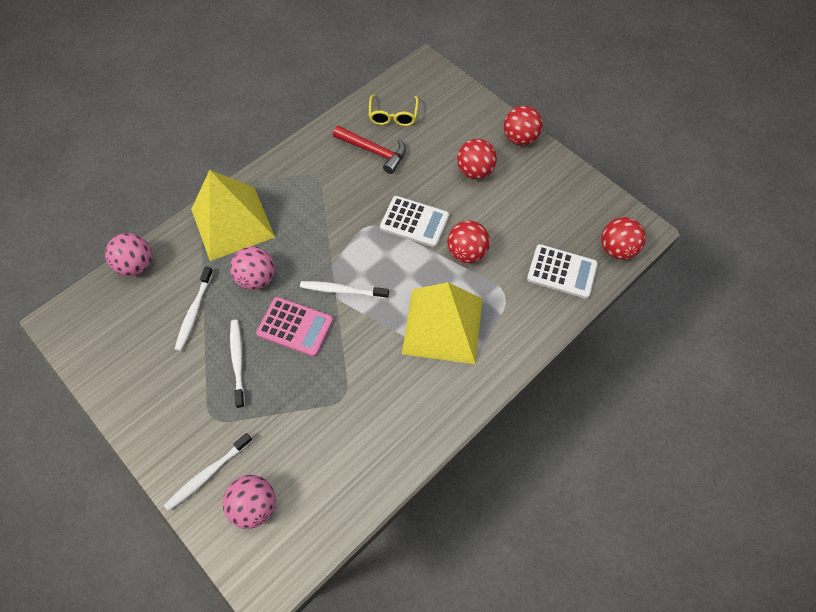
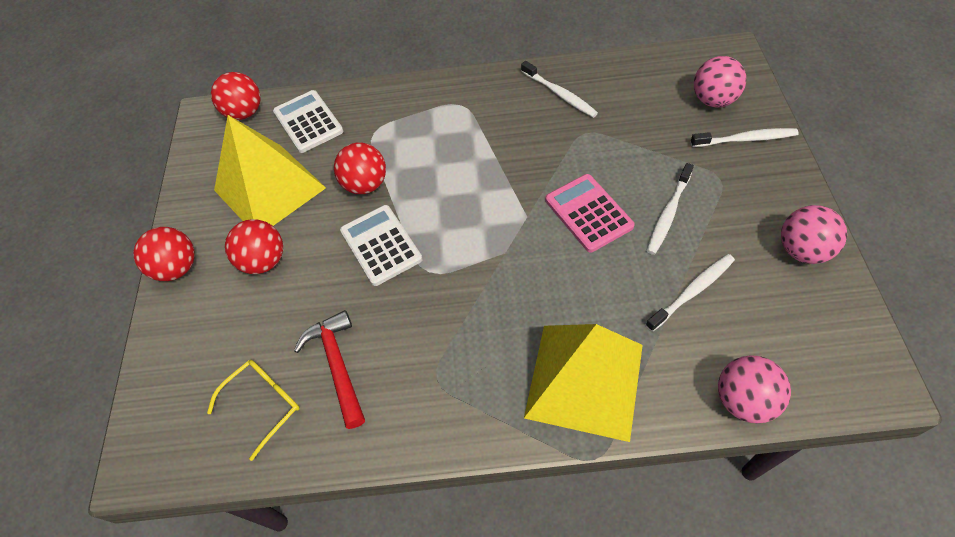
camera: 135 degrees left, 5 degrees down
pink ball [230,246,275,290] -> pink ball moved to [781,205,847,264]
white toothbrush [300,281,389,299] -> white toothbrush moved to [521,61,598,118]
yellow pyramid [402,282,482,364] -> yellow pyramid moved to [214,115,326,226]

